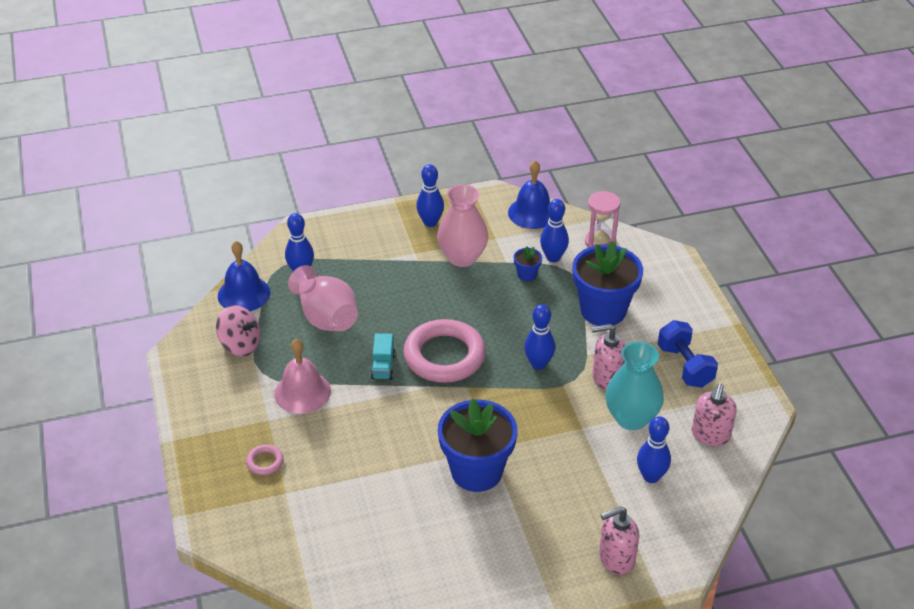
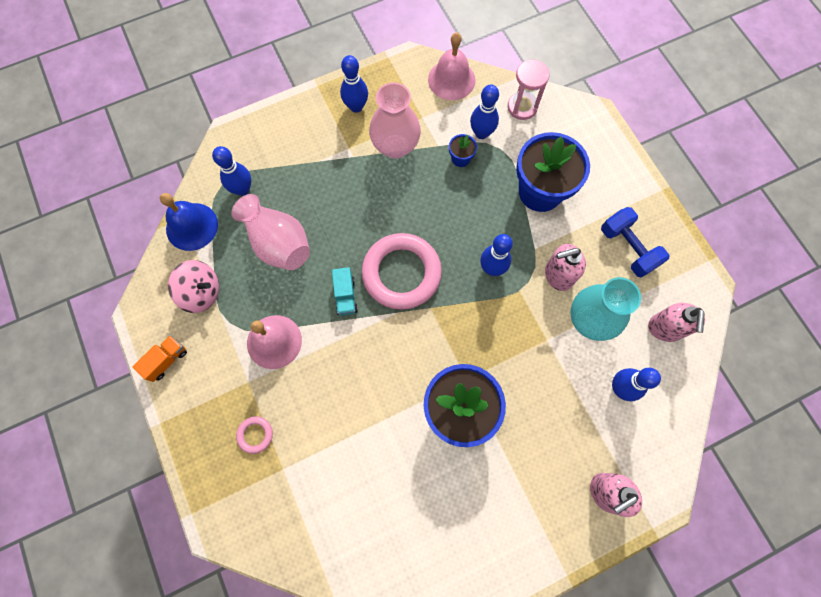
camera: 10 degrees left, 30 degrees up
blue bell [508,160,550,229] -> pink bell [428,32,475,100]
none -> orange truck [133,335,187,382]

